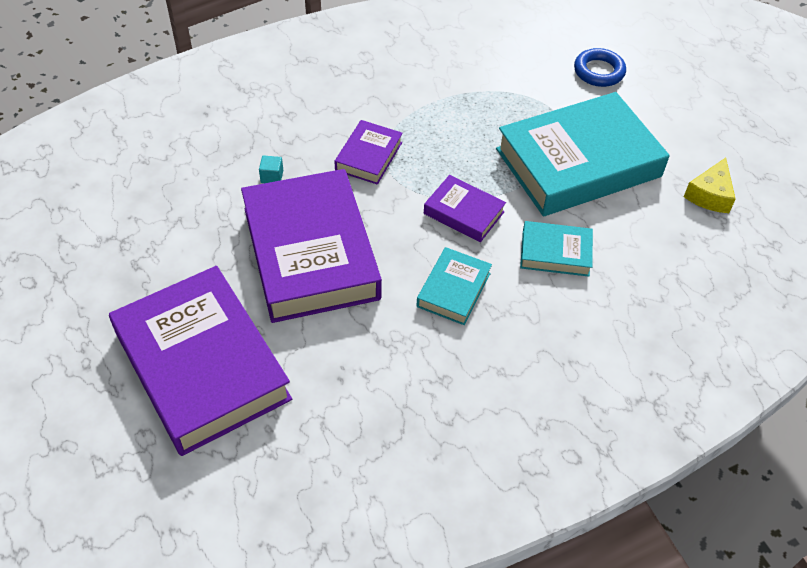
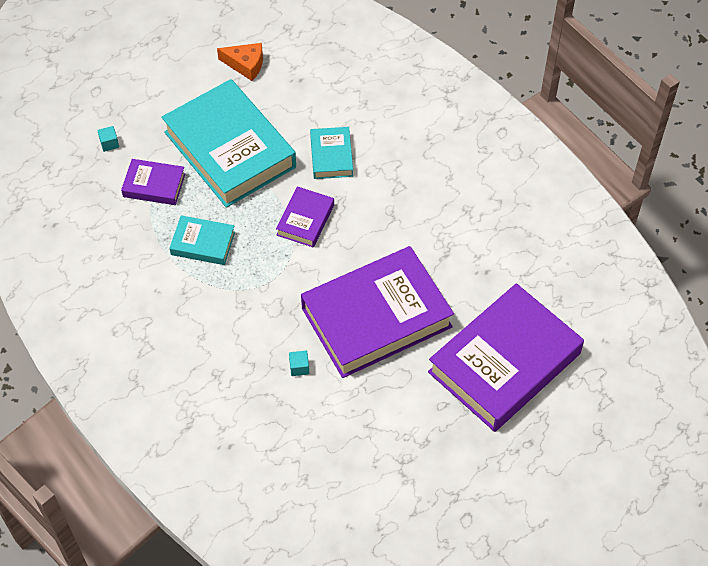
camera: 100 degrees left, 5 degrees up
purple book [334,120,403,185] -> purple book moved to [121,159,185,205]
turquoise book [416,247,492,325] -> turquoise book moved to [170,215,235,265]
blue ring [574,48,626,87] -> turquoise cube [98,126,119,152]
yellow cheese [684,158,736,213] -> orange cheese [217,43,263,81]

